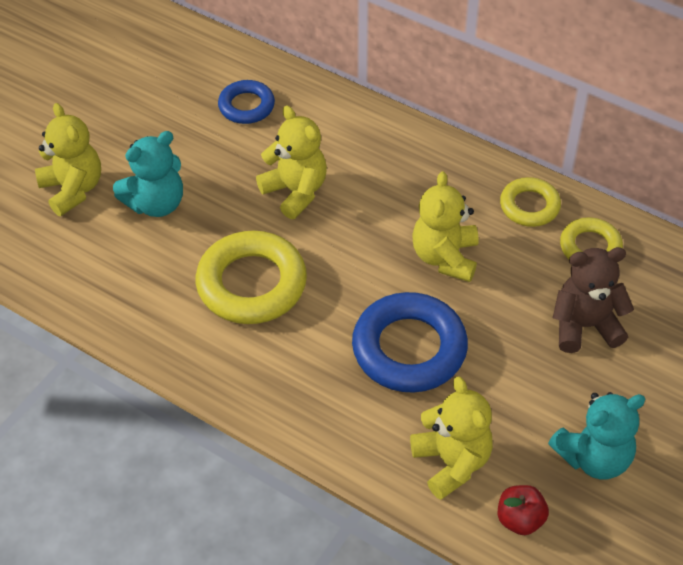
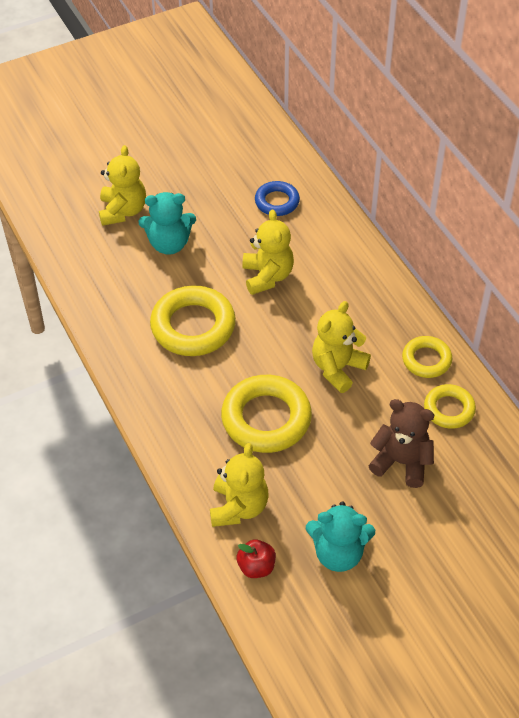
camera: 30 degrees right, 0 degrees up
blue ring [352,292,468,393] -> yellow ring [221,375,312,453]

